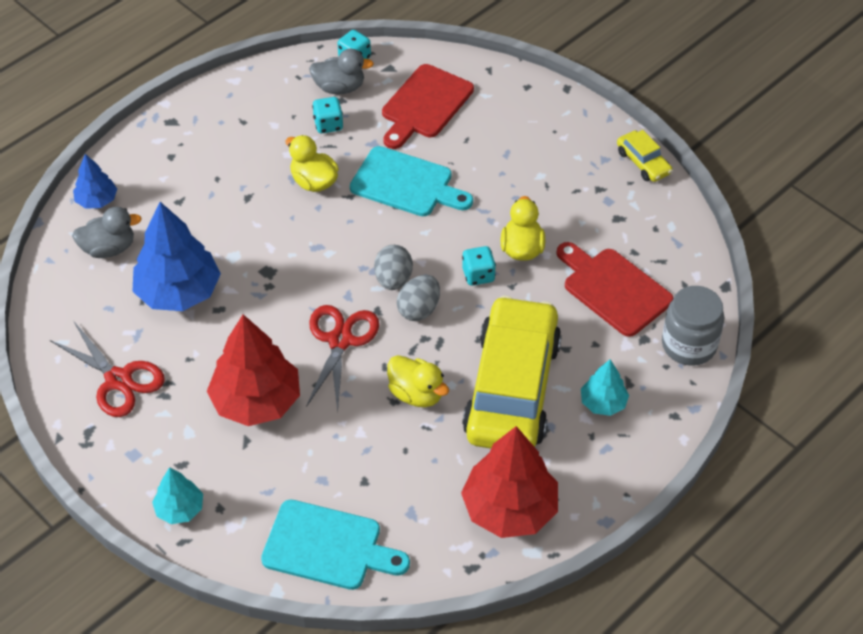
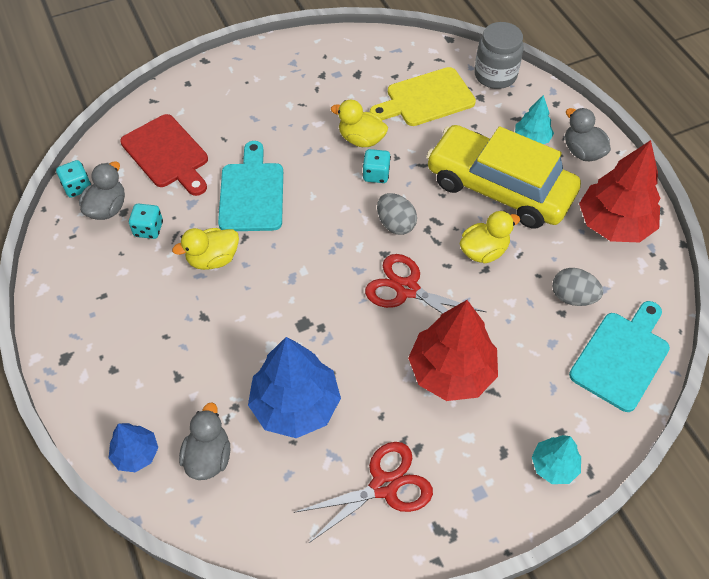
camera: 70 degrees left, 5 degrees up
turquoise cutting board [350,146,473,216] -> turquoise cutting board turned 45 degrees counterclockwise [218,141,283,231]
grey egg [374,245,413,290] -> grey egg moved to [552,268,603,306]
red cutting board [556,242,673,337] -> yellow cutting board [370,67,476,126]
yellow car [617,130,673,182] -> none
none -> grey duck [565,108,611,161]

